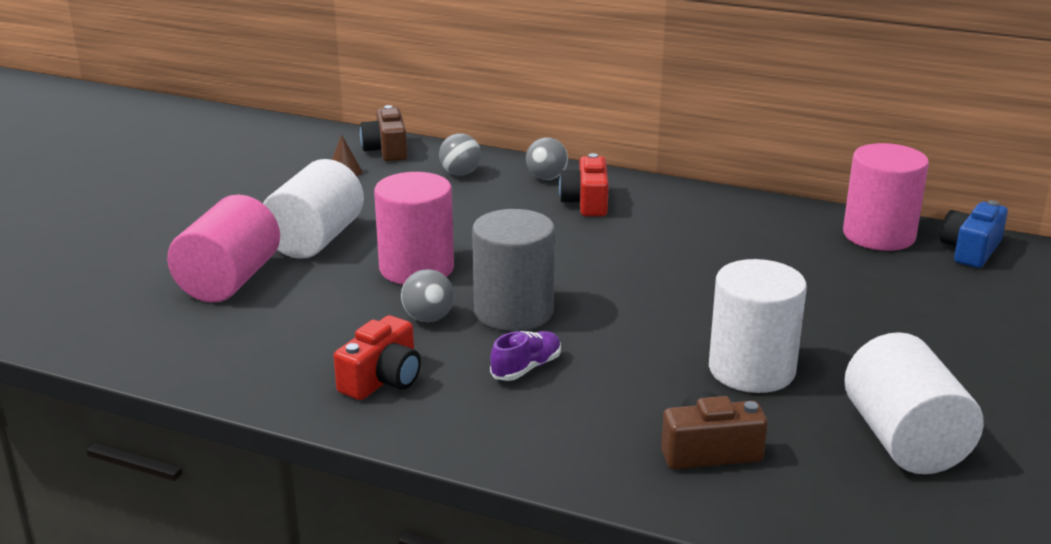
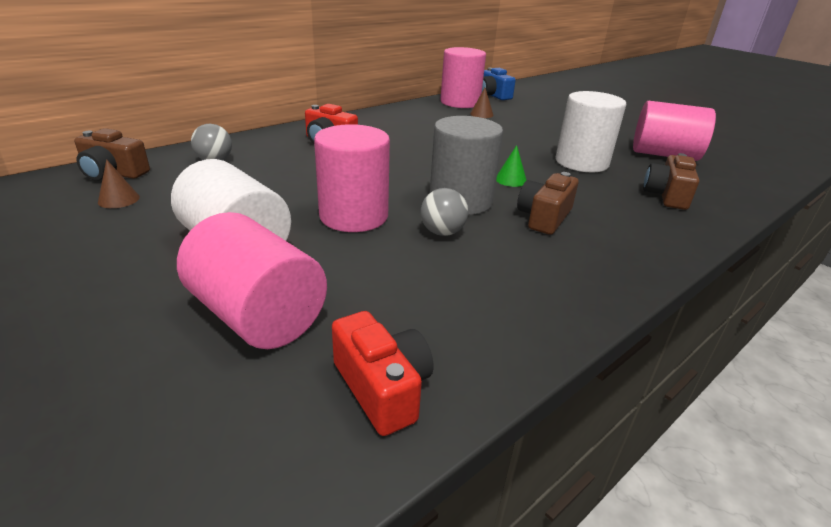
camera: 65 degrees left, 5 degrees up
red camera [334,315,421,400] -> red camera moved to [332,311,433,436]
purple shoe [490,331,561,381] -> brown camera [517,172,578,235]
grey ball [526,137,568,180] -> none
white cylinder [844,332,984,474] -> pink cylinder [633,101,716,161]
none -> brown cone [470,88,494,118]
none -> green cone [496,145,527,187]

